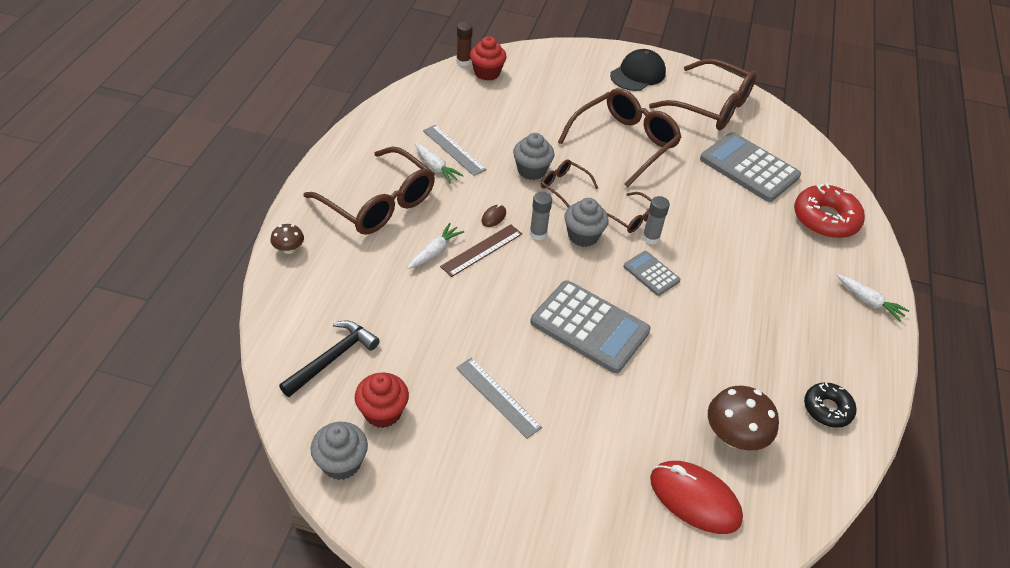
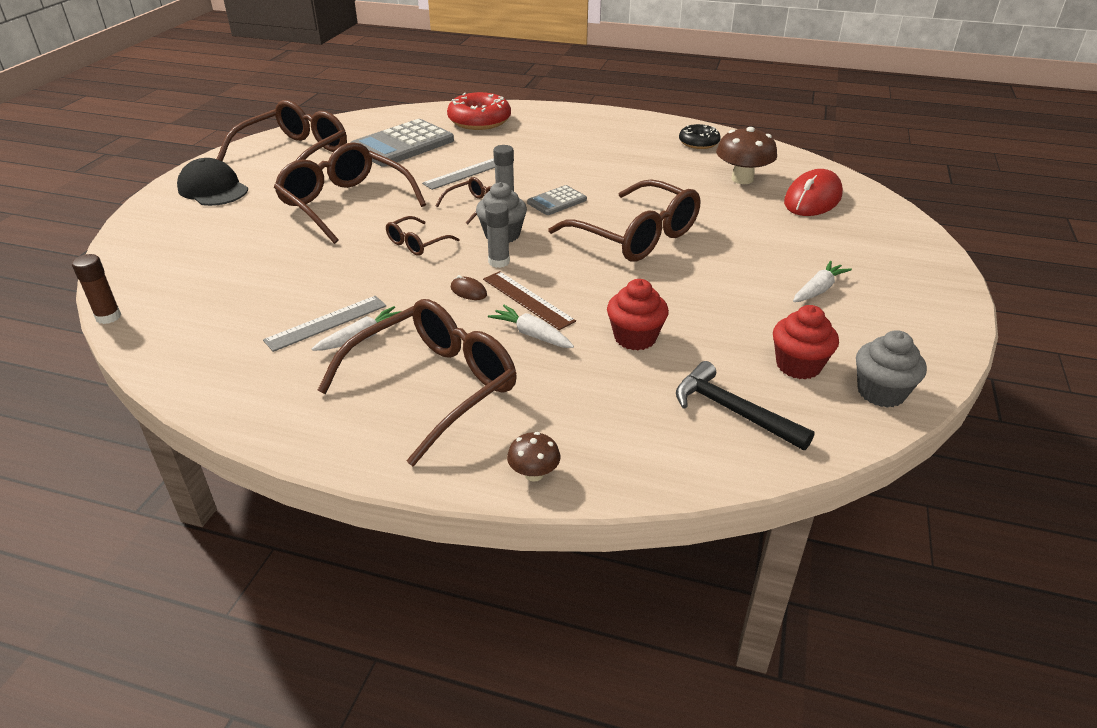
camera: 85 degrees left, 10 degrees down
grey ruler [456,358,542,439] -> grey ruler moved to [422,158,495,190]
red cupcake [470,36,507,81] -> red cupcake moved to [607,279,669,350]
grey cupcake [513,133,555,180] -> none
grey calculator [530,280,651,373] -> brown glasses [549,179,700,262]
white carrot [837,275,909,322] -> white carrot moved to [793,261,852,302]

